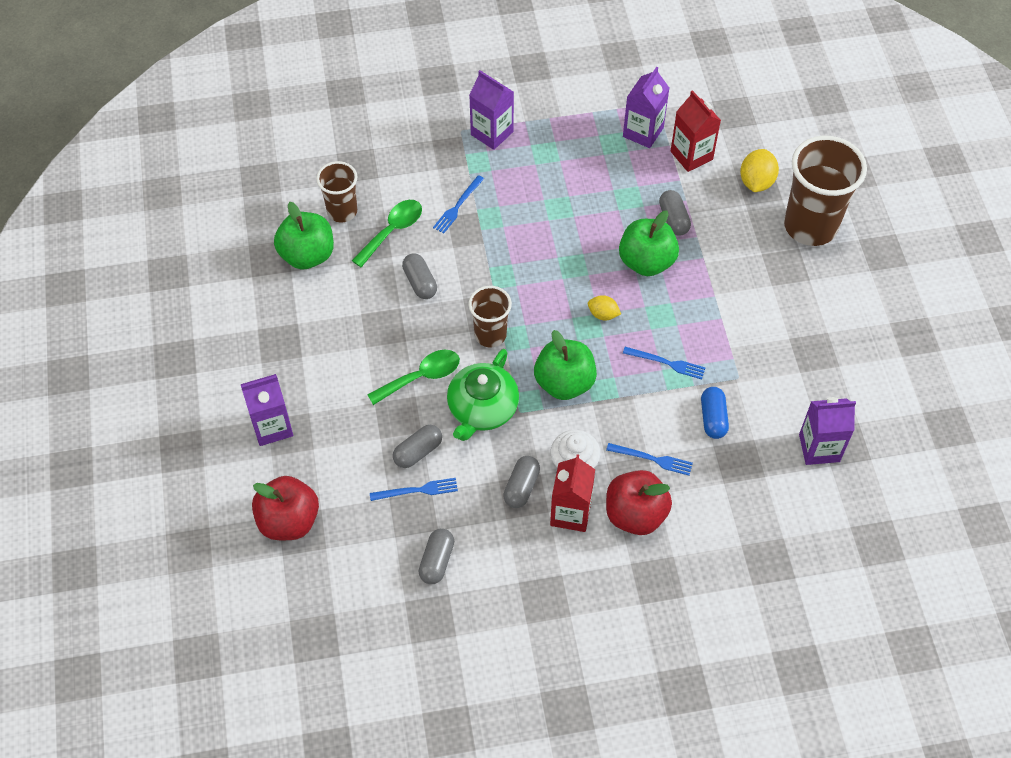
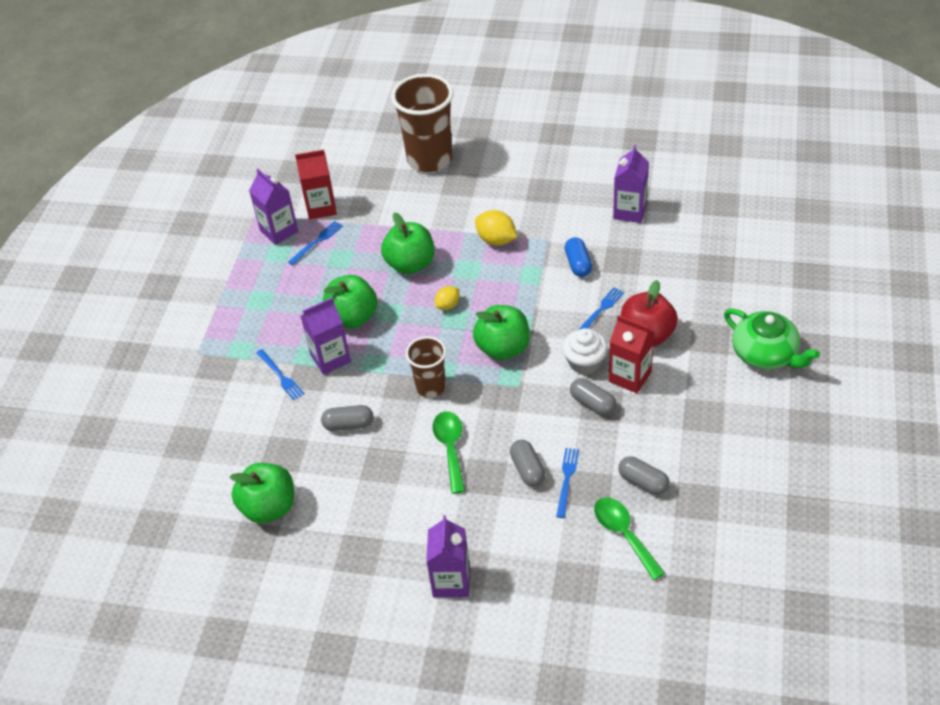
camera: 65 degrees left, 10 degrees down
red apple [252,476,319,540] -> none
brown cup [316,161,357,222] -> none
green spoon [352,200,422,267] -> green spoon moved to [594,497,665,580]
green teapot [447,349,519,441] -> green teapot moved to [724,308,820,370]
purple carton [469,70,514,150] -> purple carton moved to [301,297,351,375]
blue fork [623,347,705,379] -> blue fork moved to [288,221,343,265]
grey capsule [659,190,691,236] -> none
blue capsule [701,387,729,439] -> blue capsule turned 60 degrees clockwise [565,237,592,277]
yellow lemon [740,149,779,192] -> yellow lemon moved to [475,210,517,245]
none -> green apple [323,275,378,329]

